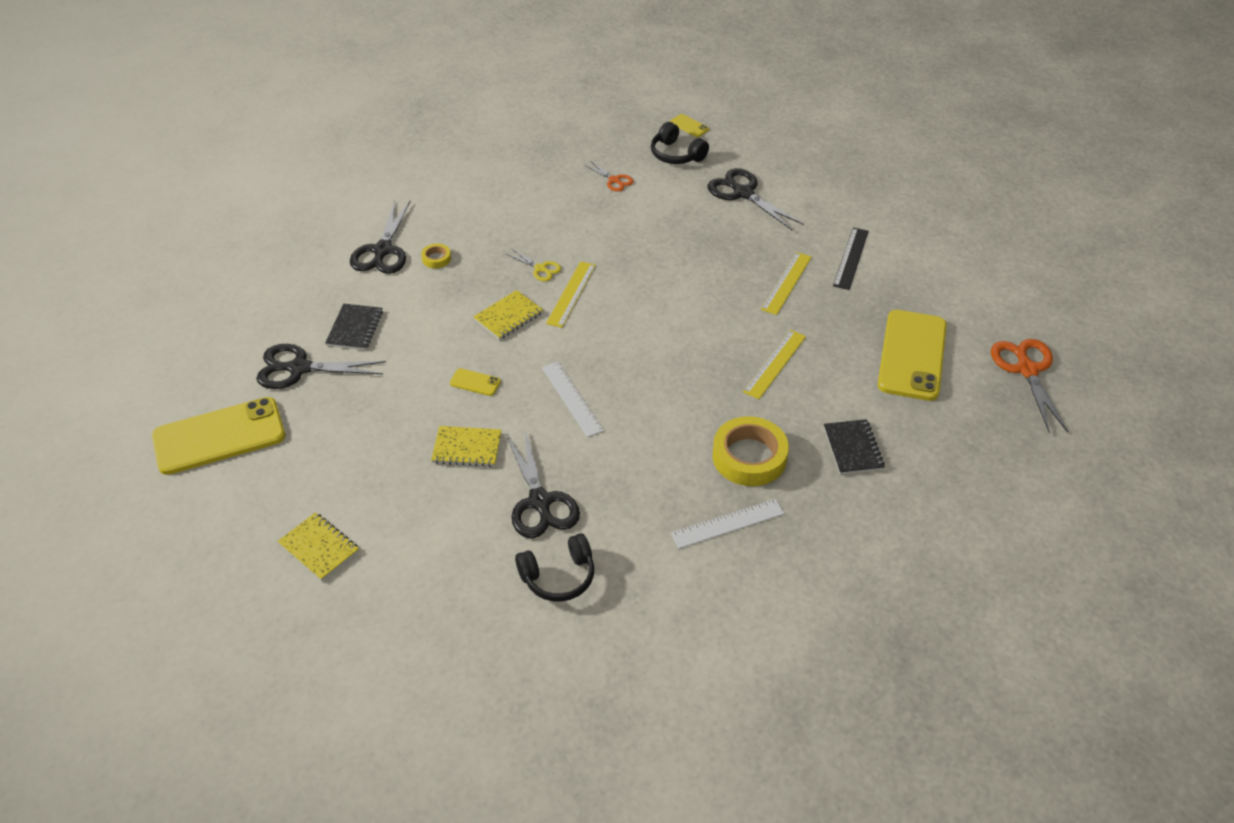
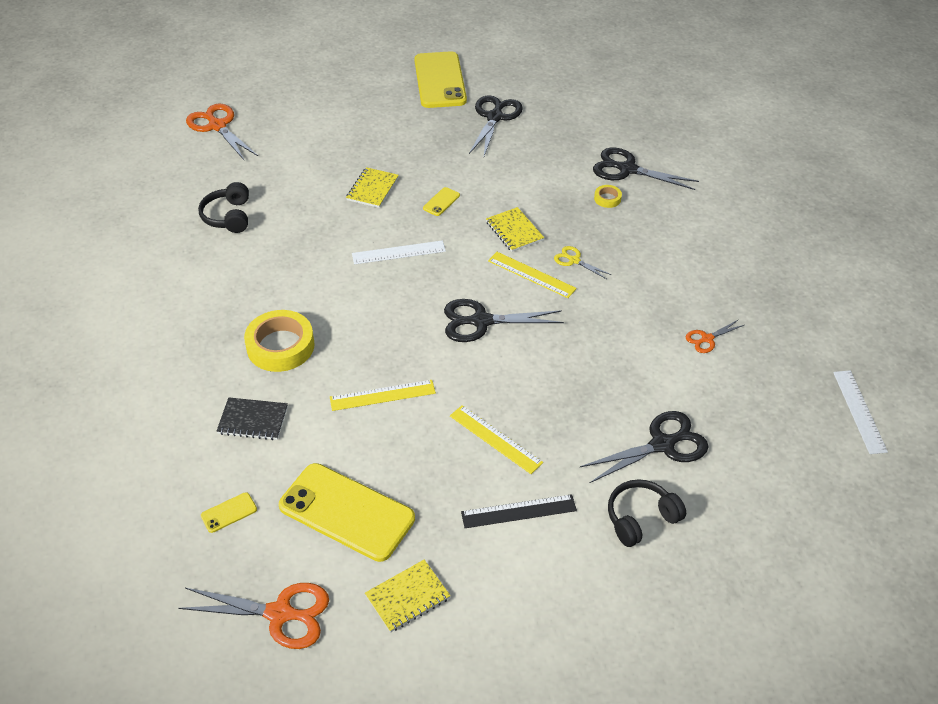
camera: 105 degrees right, 0 degrees up
yellow notebook [277,512,359,581] -> yellow notebook moved to [365,560,451,632]
black notebook [325,303,383,350] -> none
yellow scissors [506,248,561,281] -> yellow scissors turned 75 degrees clockwise [554,246,612,279]
black scissors [506,430,580,538] -> black scissors moved to [444,299,564,342]
black headphones [651,122,709,164] -> black headphones moved to [608,479,686,547]
yellow phone [670,114,709,137] -> yellow phone moved to [201,492,257,533]
white ruler [671,499,784,549] -> white ruler moved to [833,370,888,454]
yellow ruler [743,330,806,399] -> yellow ruler turned 60 degrees counterclockwise [330,380,436,411]
black ruler [833,227,869,290] -> black ruler turned 45 degrees counterclockwise [461,494,577,528]
none -> orange scissors [186,104,258,161]

